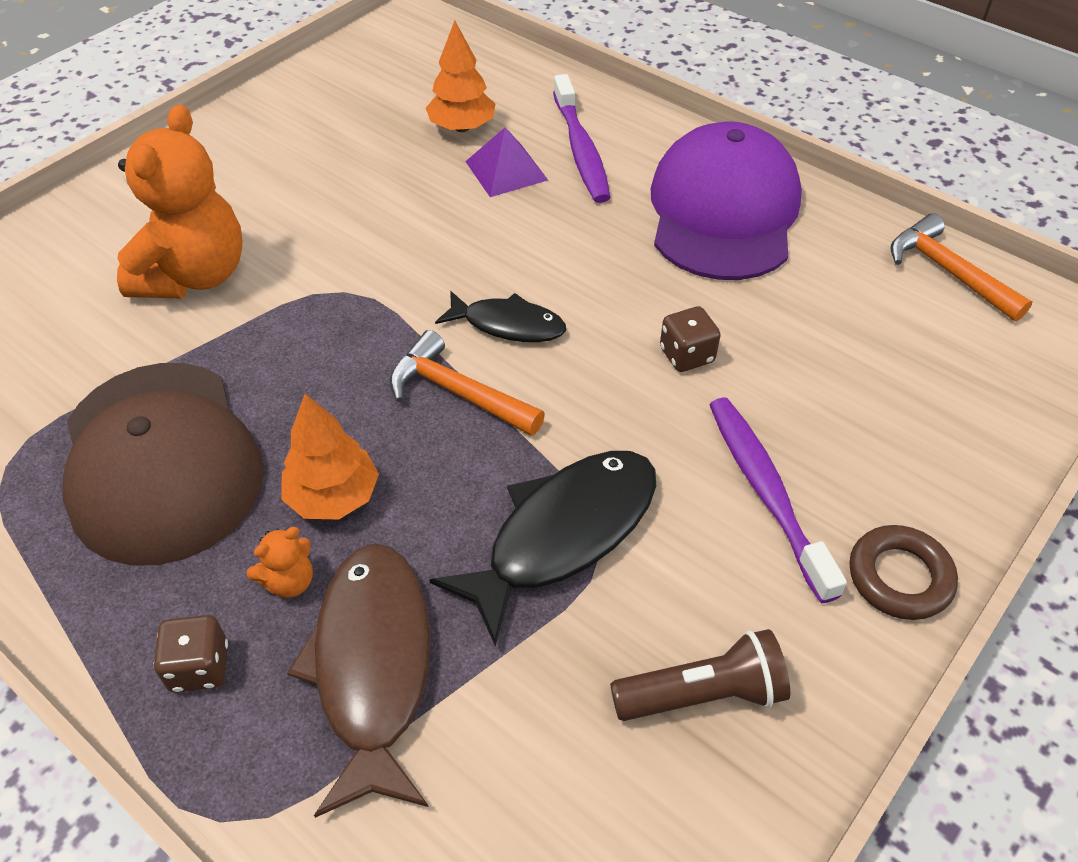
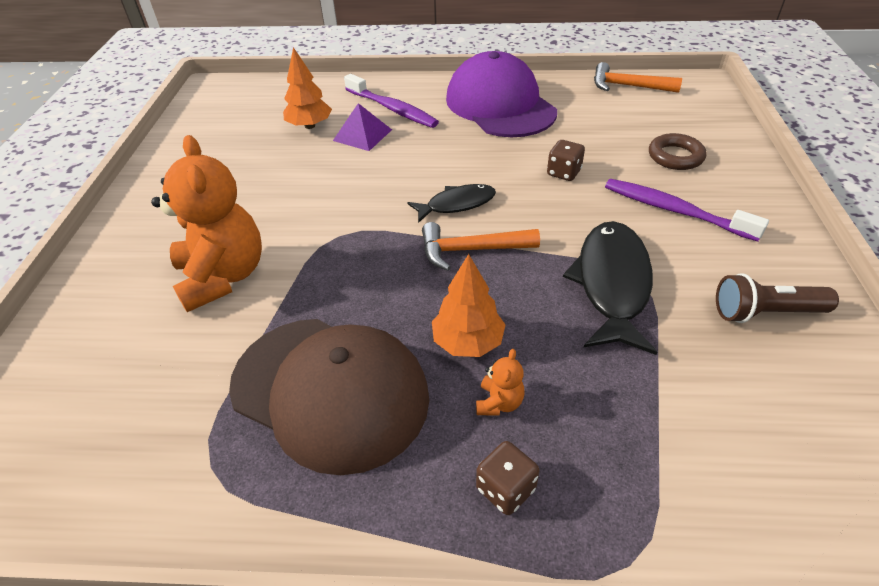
camera: 35 degrees left, 5 degrees down
brown fish [287,544,431,818] -> none
brown flashlight [610,629,790,721] -> brown flashlight turned 135 degrees counterclockwise [716,273,839,323]
brown ring [849,525,958,620] -> brown ring moved to [649,133,706,170]

